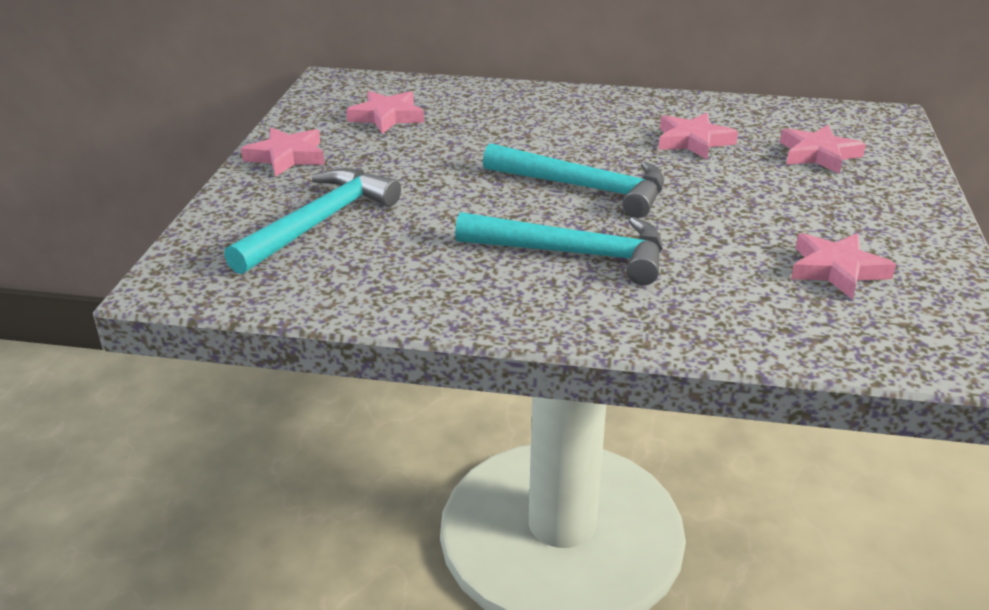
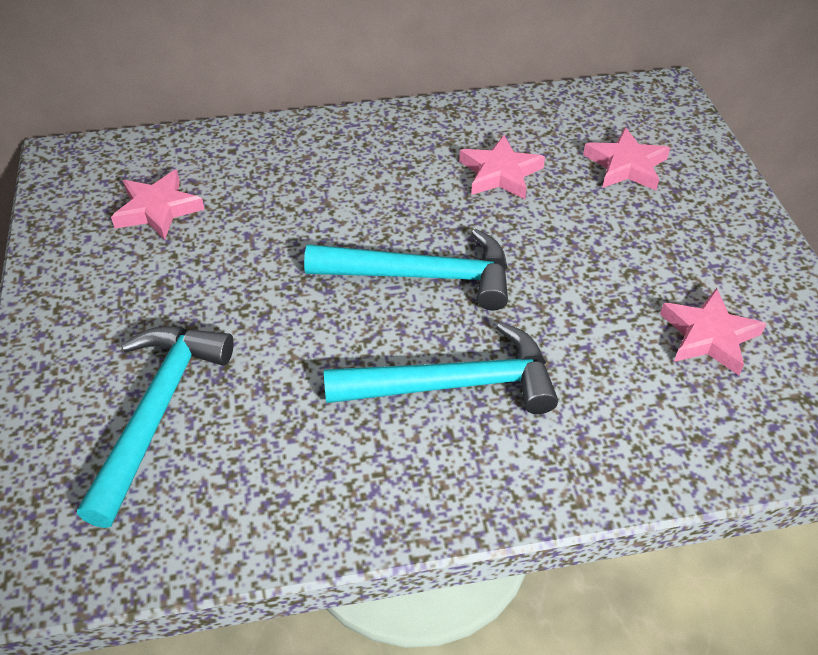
camera: 20 degrees left, 15 degrees up
pink star [241,128,325,177] -> none

